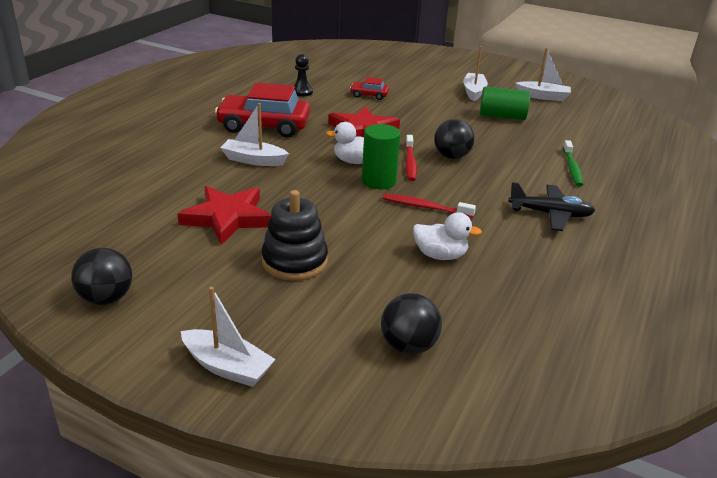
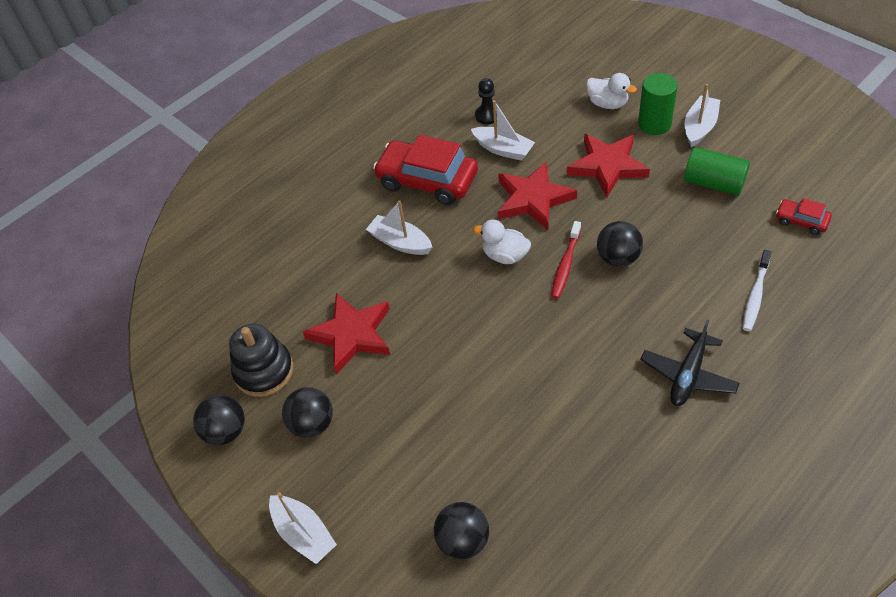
camera: 25 degrees right, 20 degrees up
black stacking toy [261,190,328,281] -> black stacking toy moved to [229,323,293,397]
red car [350,77,389,100] -> red car moved to [776,198,832,235]
green cylinder [362,124,401,189] -> green cylinder moved to [638,73,678,135]
red toothbrush [383,194,476,218] -> none
white duck [413,212,482,260] -> white duck moved to [586,73,637,109]
black plane [508,182,596,231] -> black plane turned 90 degrees clockwise [640,319,740,406]
white boat [516,48,571,101] -> white boat moved to [471,100,535,161]
green toothbrush [563,140,583,187] -> white toothbrush [743,250,771,331]
none -> black ball [282,387,333,438]
none -> red star [567,134,650,197]

